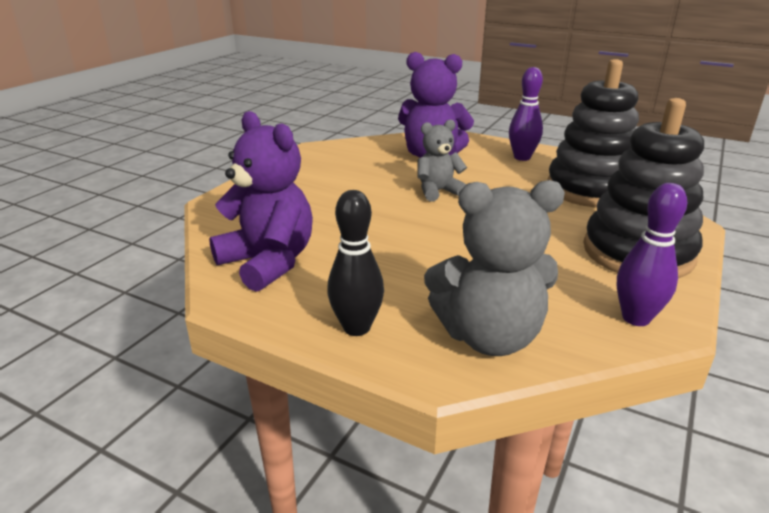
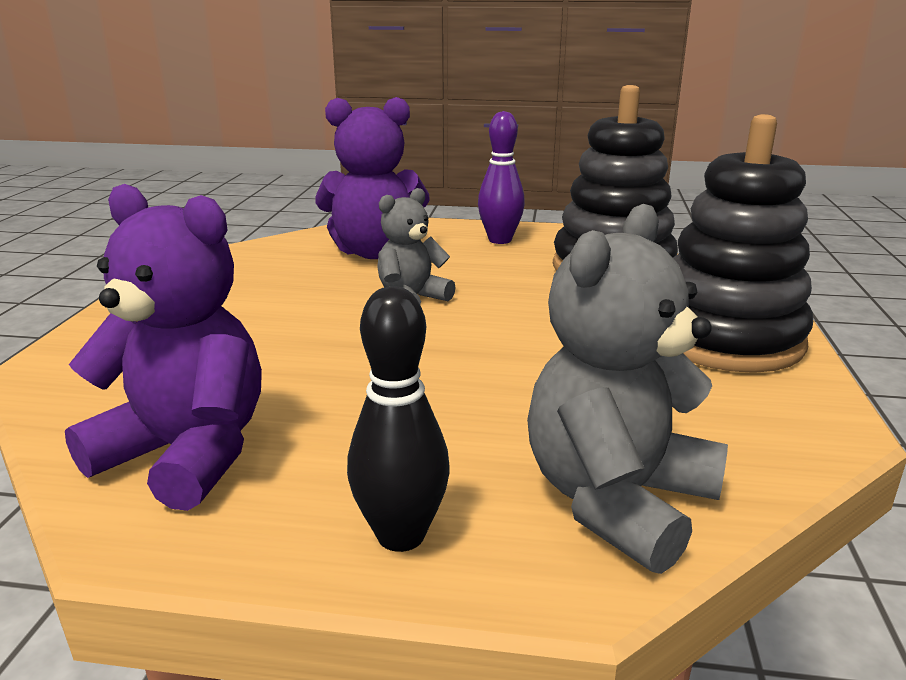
camera: 20 degrees left, 5 degrees down
grey teddy bear [424,180,565,356] -> grey teddy bear turned 150 degrees clockwise [527,204,728,574]
purple bowling pin [617,183,687,326] -> none

